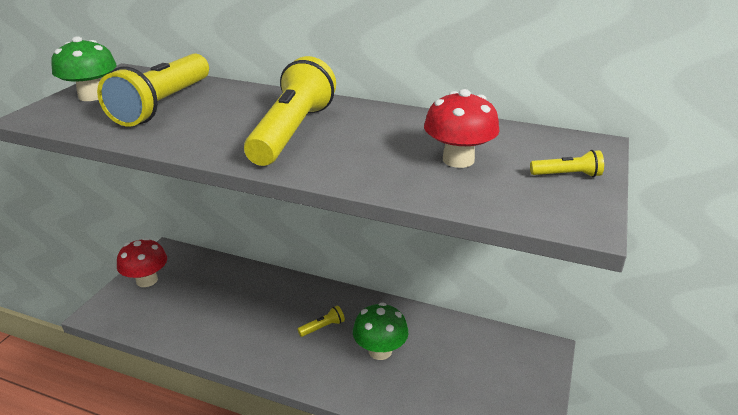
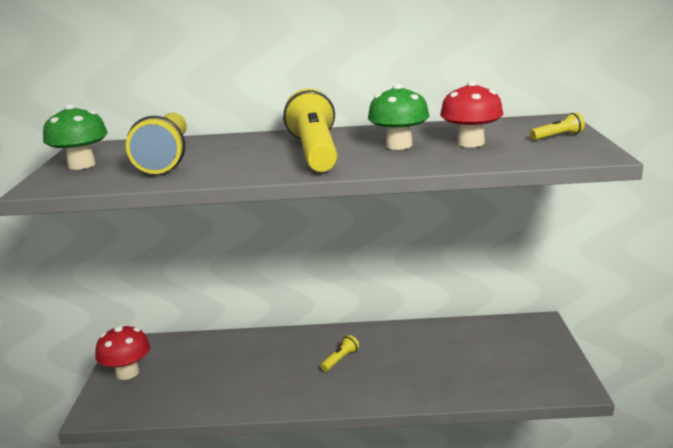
camera: 20 degrees left, 10 degrees down
green mushroom [353,302,408,360] -> green mushroom moved to [368,84,429,150]

